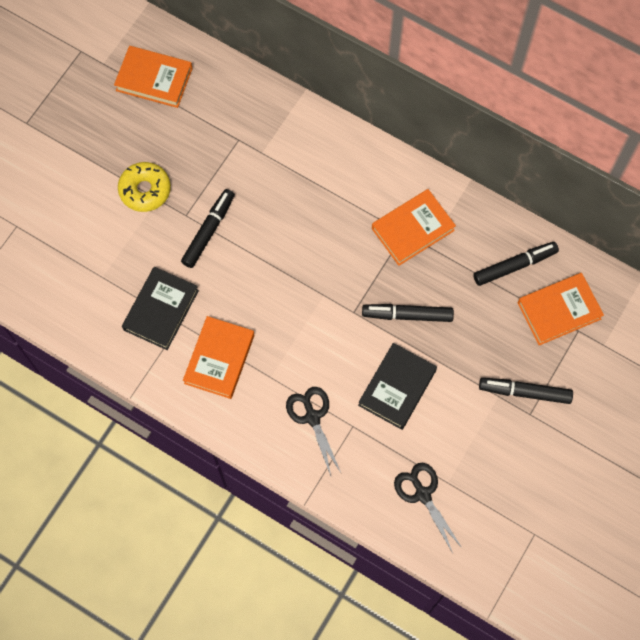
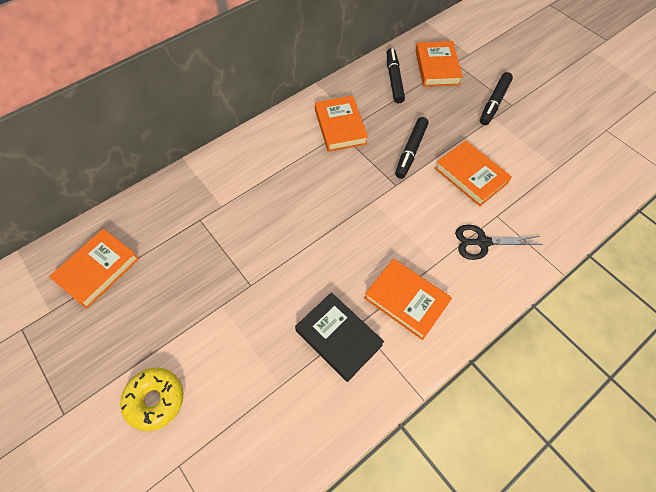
camera: 70 degrees left, 10 degrees down
yellow donut [118,162,171,212] -> yellow donut moved to [120,367,183,431]
black marker [181,189,235,268] -> none
black book [358,343,437,430] -> orange book [435,140,512,206]
black scissors [394,463,463,553] -> none

